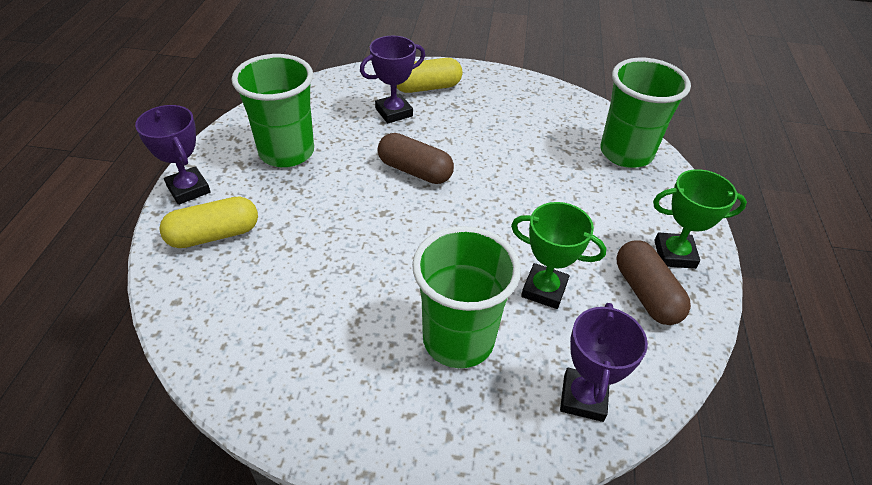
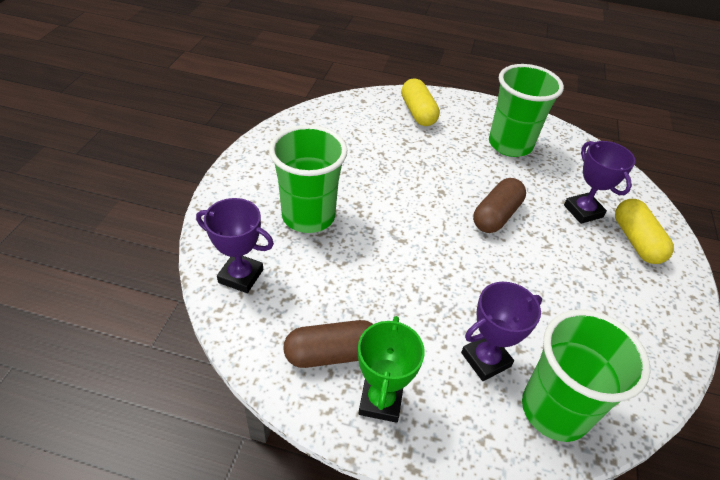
camera: 95 degrees right, 0 degrees up
purple trophy [135,105,210,205] -> purple trophy moved to [461,282,542,381]
green trophy [511,202,607,309] -> none

